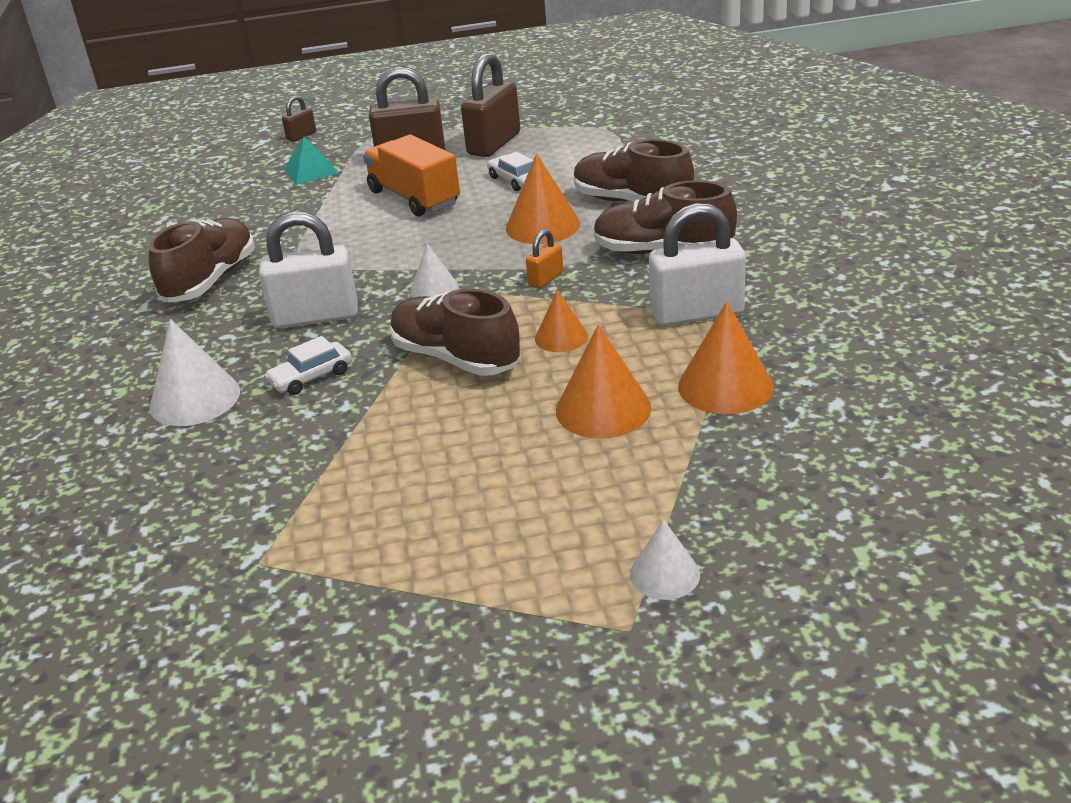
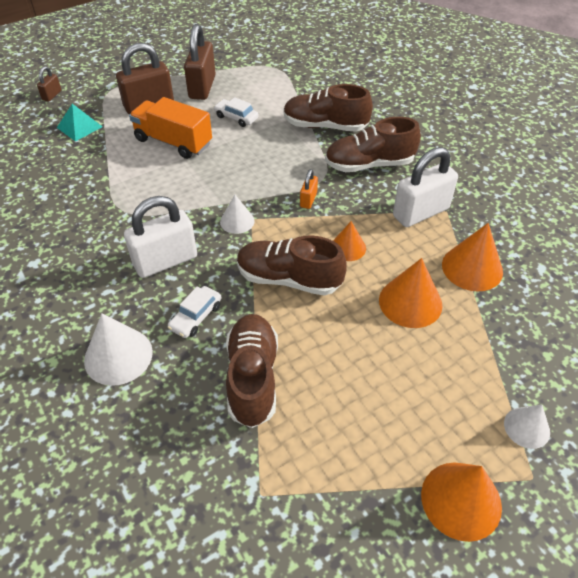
camera: 25 degrees left, 15 degrees up
brown shoe [149,218,255,302] -> brown shoe moved to [226,314,278,428]
orange cone [506,153,580,244] -> orange cone moved to [421,462,502,542]

